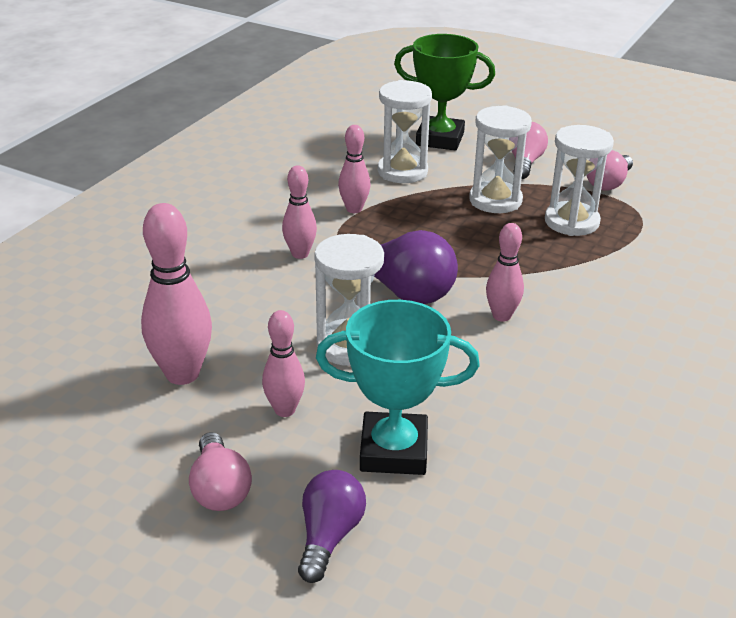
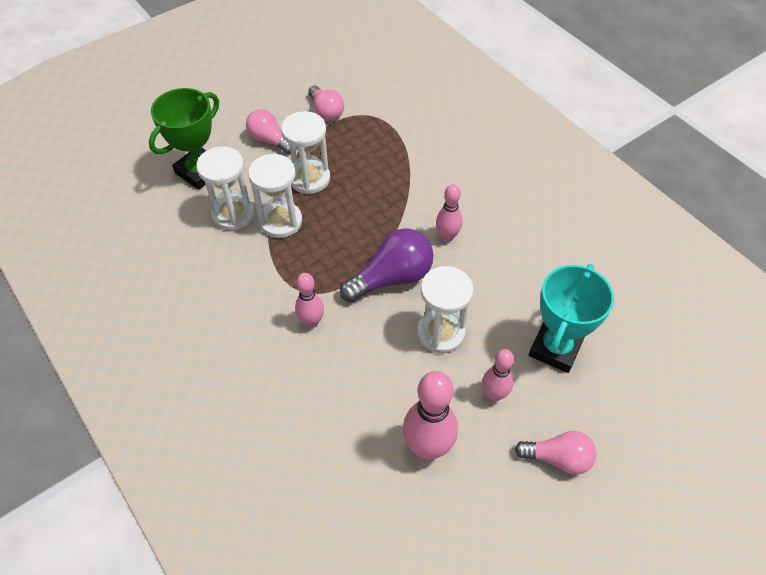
camera: 65 degrees left, 20 degrees up
purple light bulb [298,470,366,583] -> none
pink bowling pin [338,125,371,213] -> none
white hourglass [545,125,614,236] -> white hourglass moved to [248,153,302,238]

